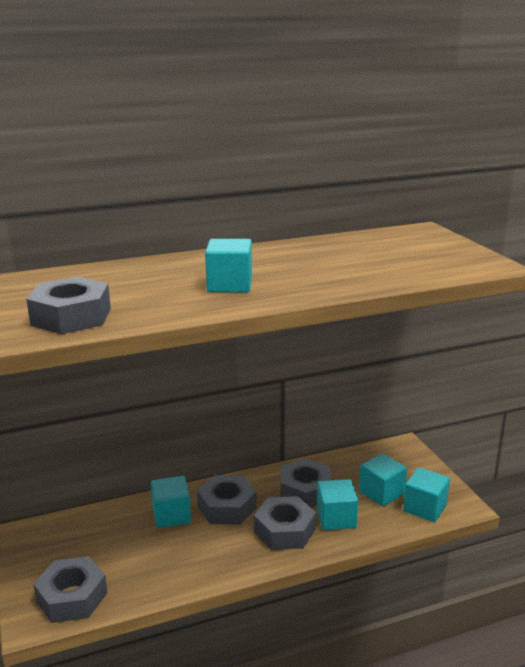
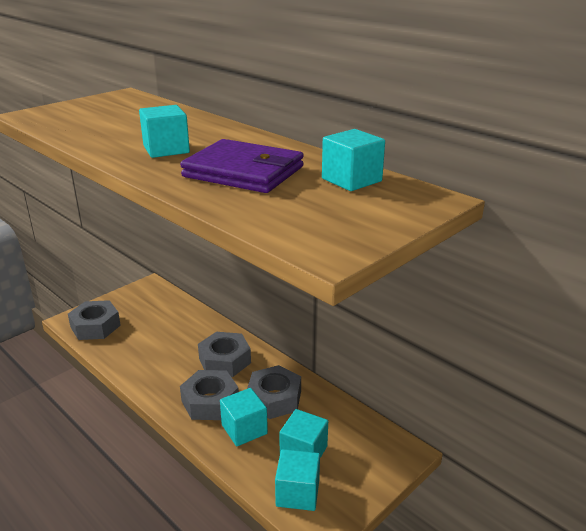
camera: 65 degrees right, 5 degrees up
grey nut [26,277,111,334] -> none
turquoise cube [151,476,191,528] -> turquoise cube moved to [322,129,385,191]
none -> purple wallet [180,139,304,193]

